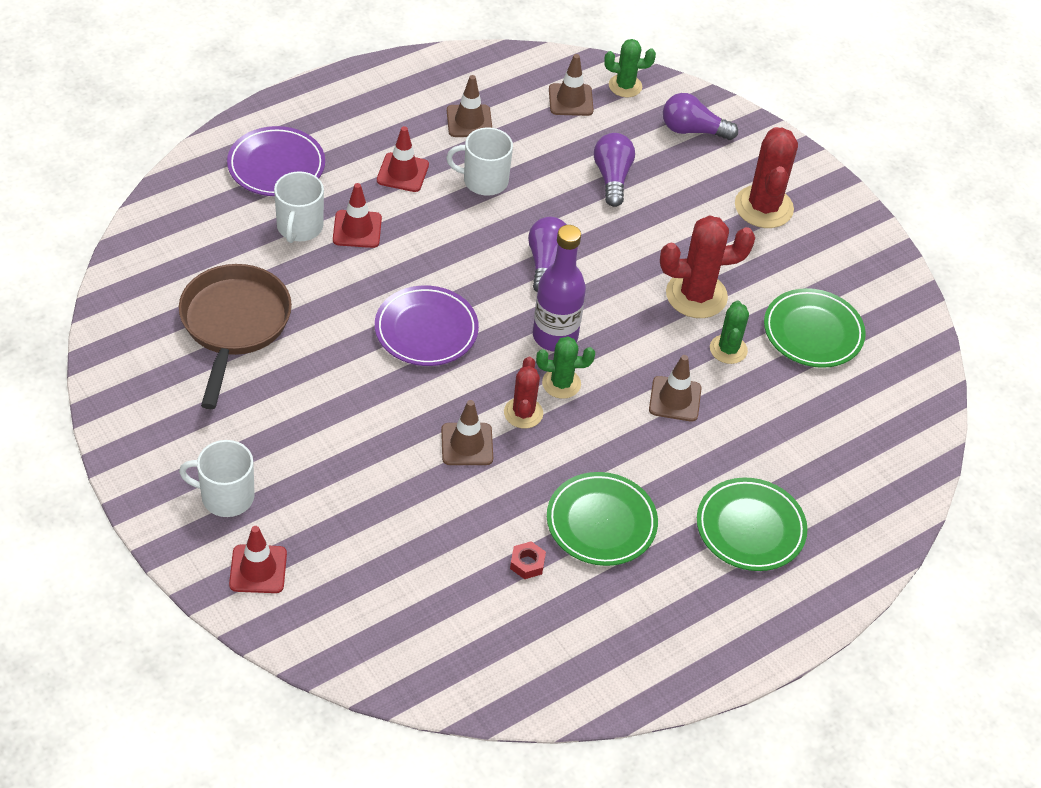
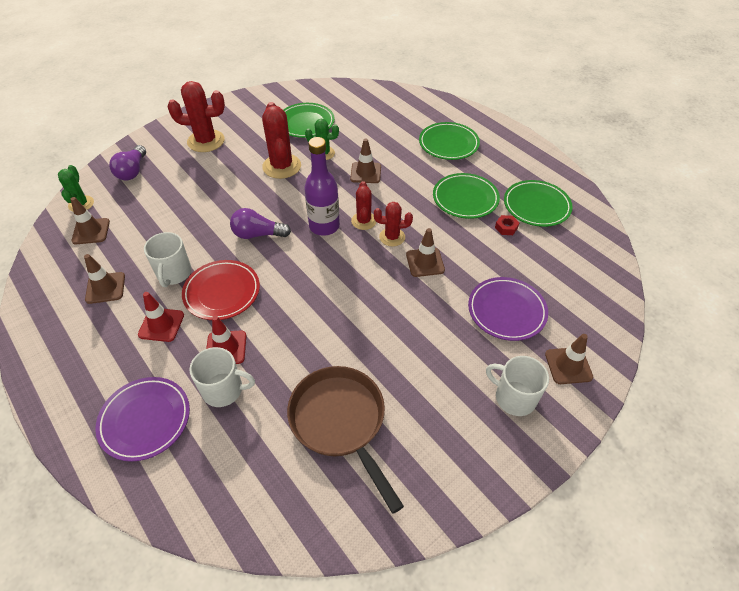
camera: 90 degrees left, 0 degrees up
brown pan [179,264,292,409] -> brown pan turned 60 degrees clockwise [287,366,404,514]
white mug [179,440,255,517] -> white mug turned 120 degrees clockwise [486,356,549,416]
red traffic cone [229,526,287,593] -> brown traffic cone [545,334,593,384]
purple plate [375,285,479,366] -> purple plate moved to [468,277,548,341]
green cactus [536,337,595,399] -> red cactus [351,181,376,230]
purple light bulb [594,133,635,207] -> none
none -> red plate [182,260,260,320]
none -> green plate [504,180,573,227]

